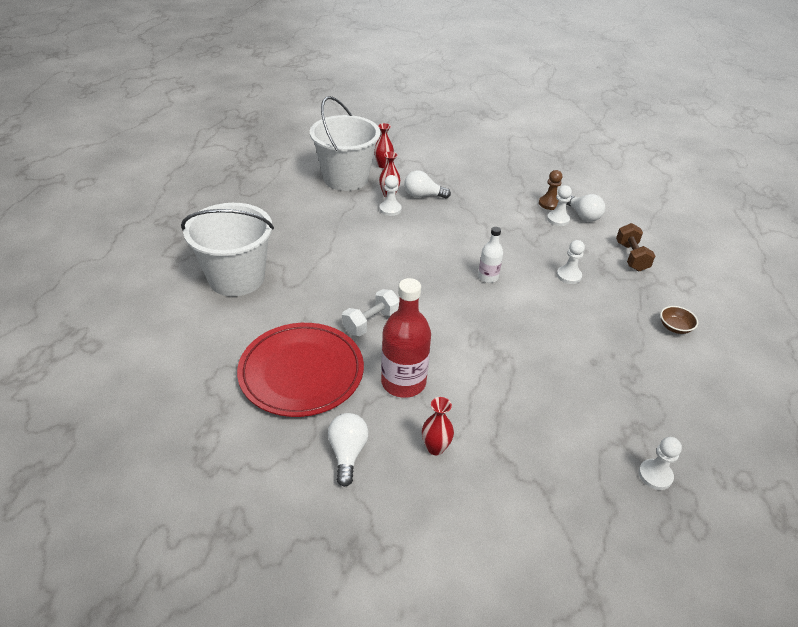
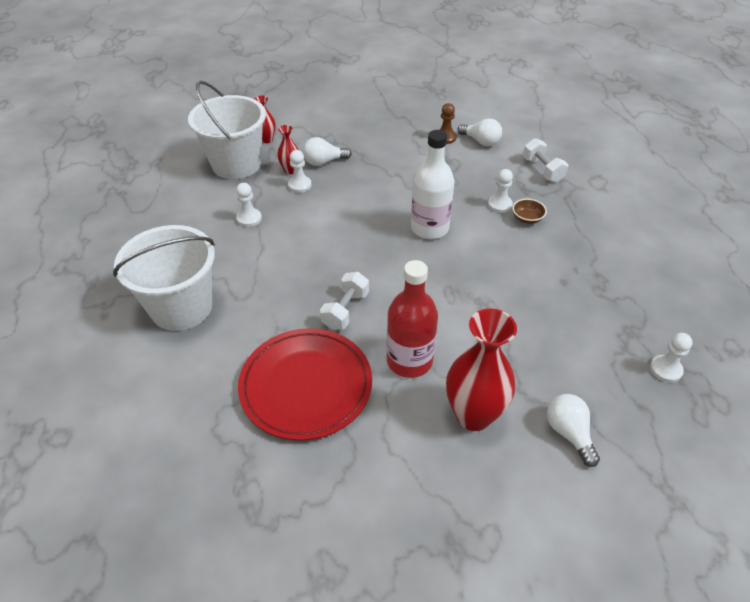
camera: 20 degrees left, 5 degrees up
white light bulb [328,413,368,487] -> white light bulb moved to [547,394,600,467]
red vase [422,397,454,455] -> red vase [446,308,517,431], size x2.04
white bottle [478,227,503,283] -> white bottle [411,130,455,239], size x1.83
white pawn [547,185,572,226] -> white pawn moved to [236,183,262,227]
brown dumbbell [616,223,655,271] -> white dumbbell [523,138,569,183]
brown bowl [660,306,698,334] -> brown bowl moved to [512,199,547,224]

